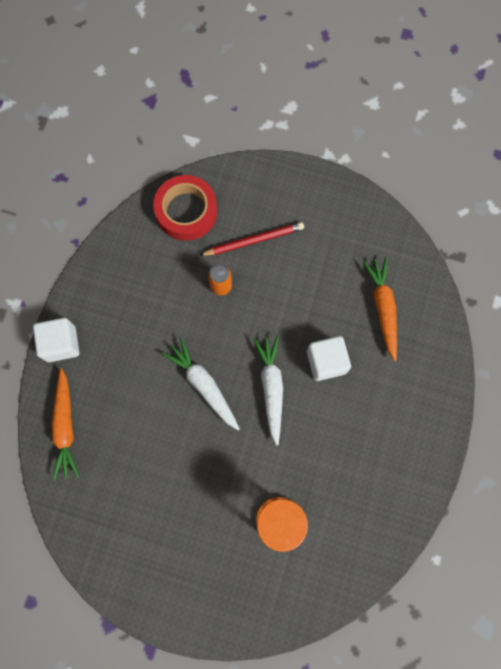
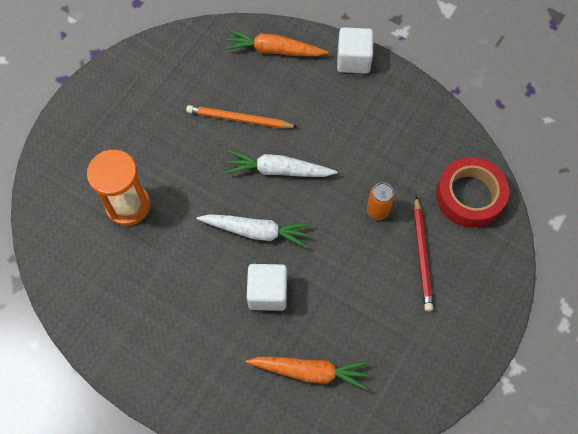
camera: 105 degrees right, 10 degrees down
white carrot [162,338,240,431] -> white carrot turned 150 degrees counterclockwise [225,150,337,177]
none -> orange pencil [186,105,297,129]

